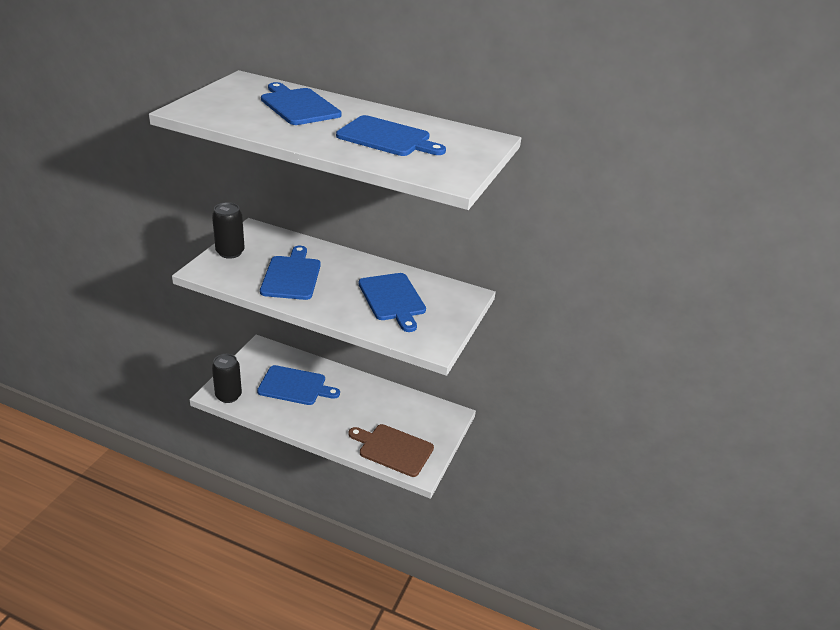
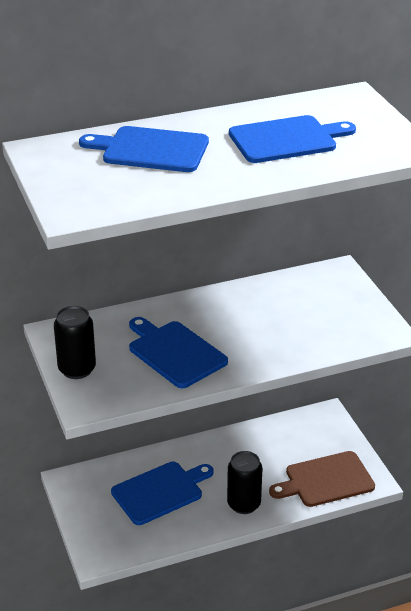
camera: 40 degrees left, 0 degrees up
black can [212,354,242,403] -> black can moved to [227,451,262,514]
blue cutting board [358,273,426,332] -> none

